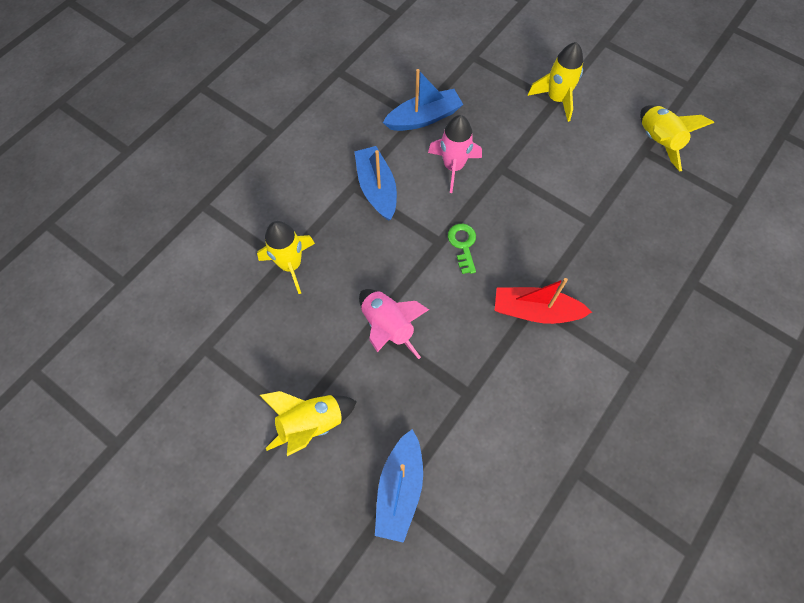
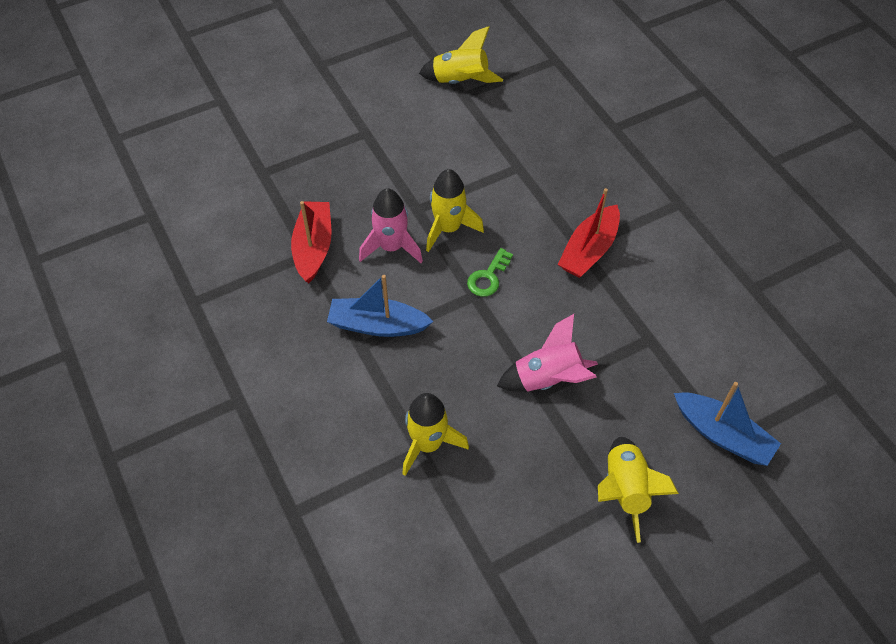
camera: 65 degrees left, 10 degrees down
blue boat [383,69,463,131] -> red boat [291,201,332,283]
green key [448,224,476,274] -> green key turned 75 degrees counterclockwise [467,248,513,297]
yellow rocket [528,42,583,122] -> yellow rocket moved to [426,169,484,252]

